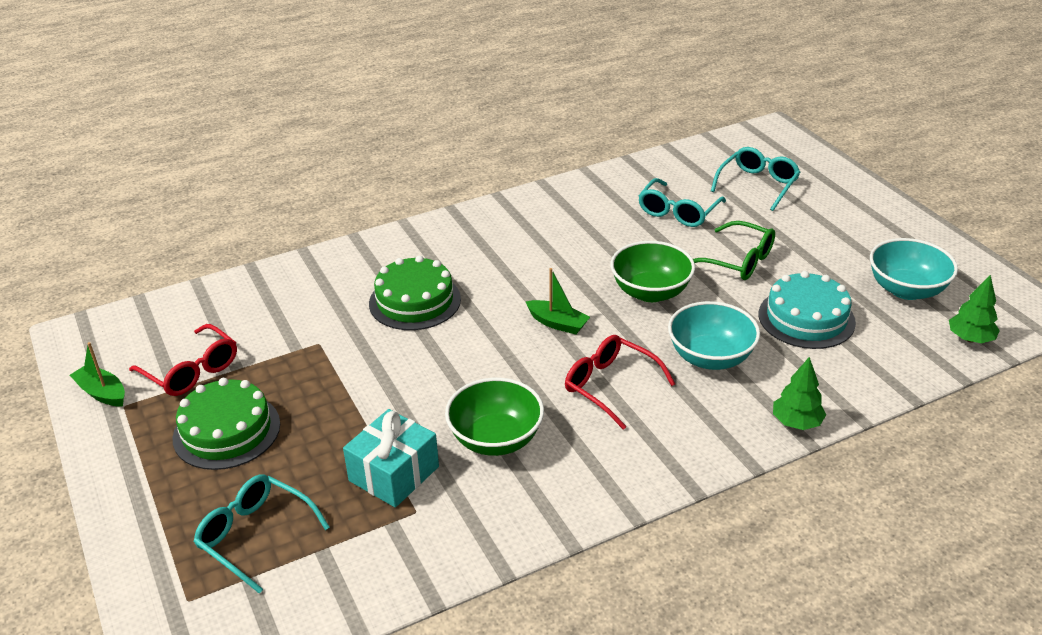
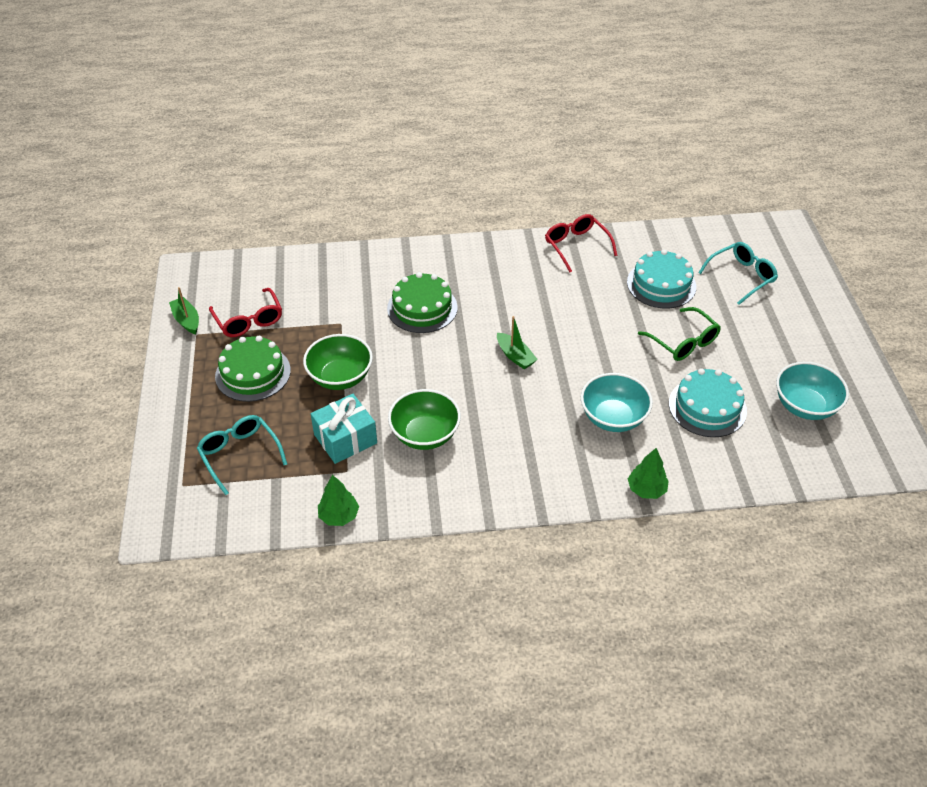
camera: 20 degrees right, 10 degrees up
red glasses [565,335,675,430] -> red glasses moved to [545,214,618,272]
green bowl [611,241,695,302] -> green bowl moved to [303,334,373,390]
turquoise glasses [638,178,726,227] -> turquoise cake [627,249,696,309]
green tree [949,275,1000,343] -> green tree moved to [318,474,359,526]

